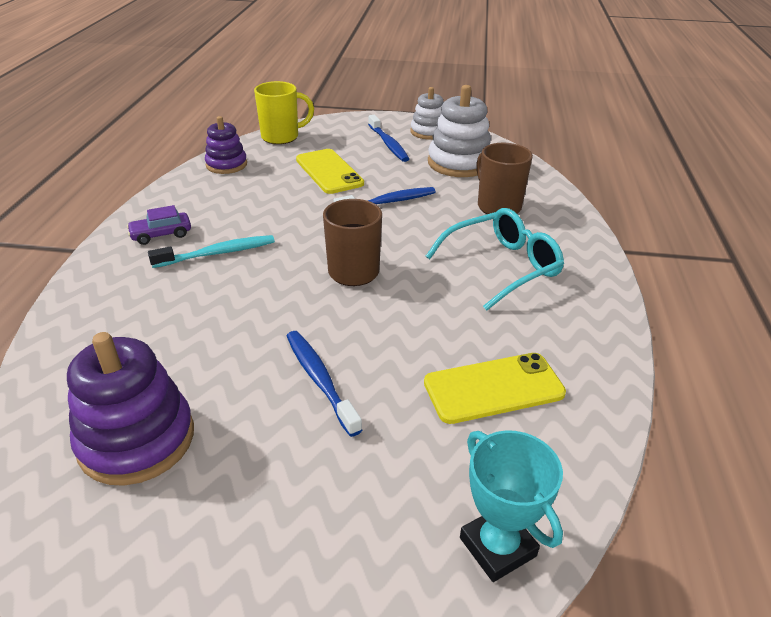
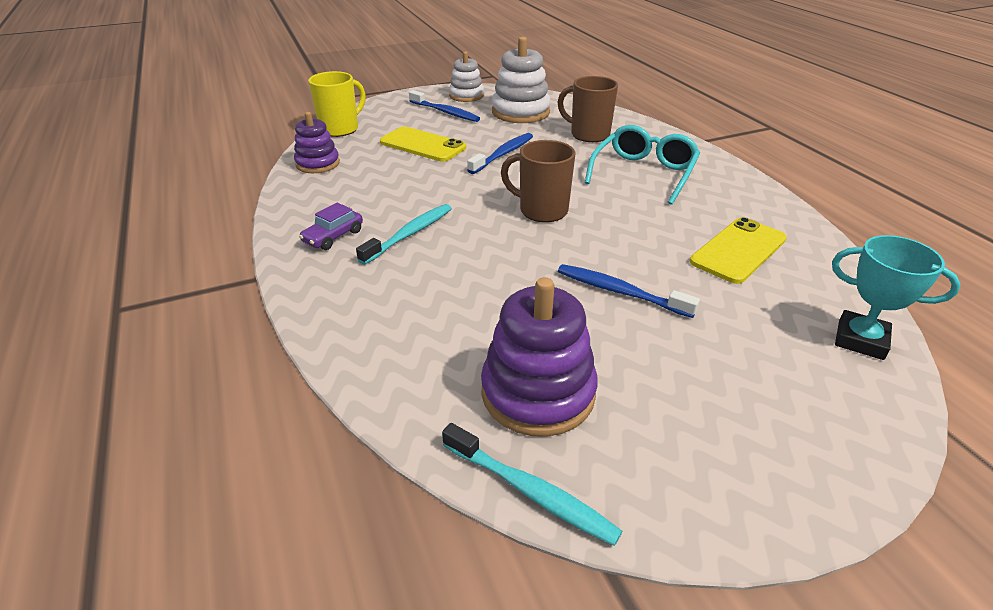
camera: 30 degrees left, 0 degrees up
none -> turquoise toothbrush [442,423,623,546]

